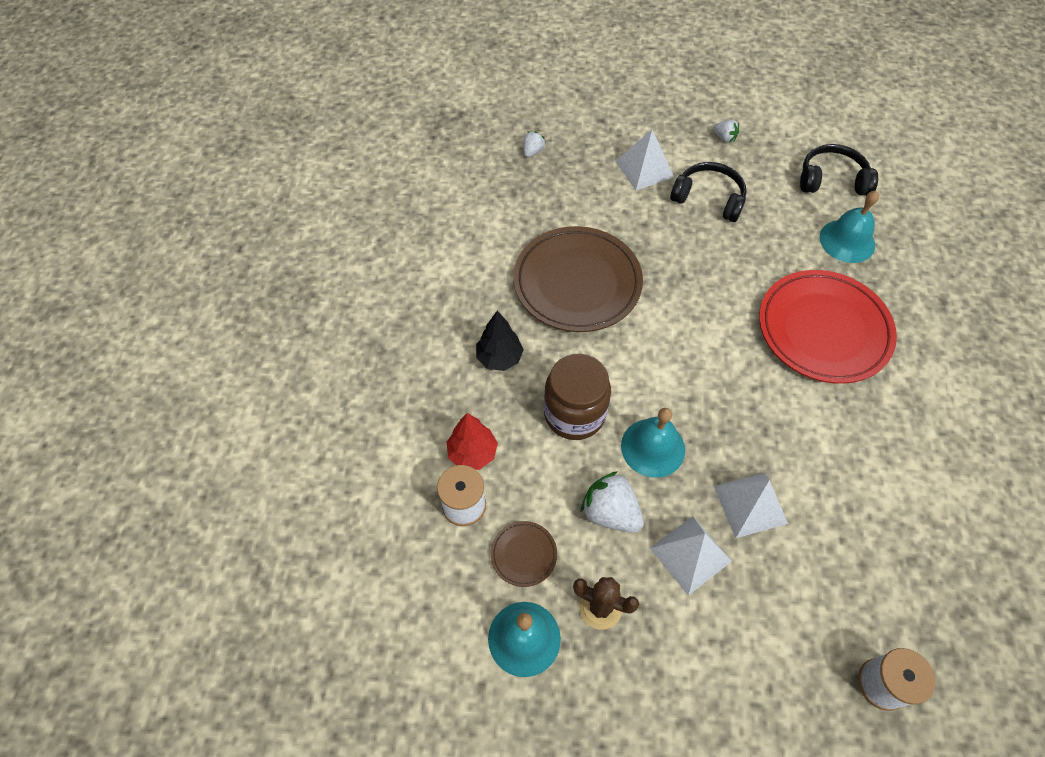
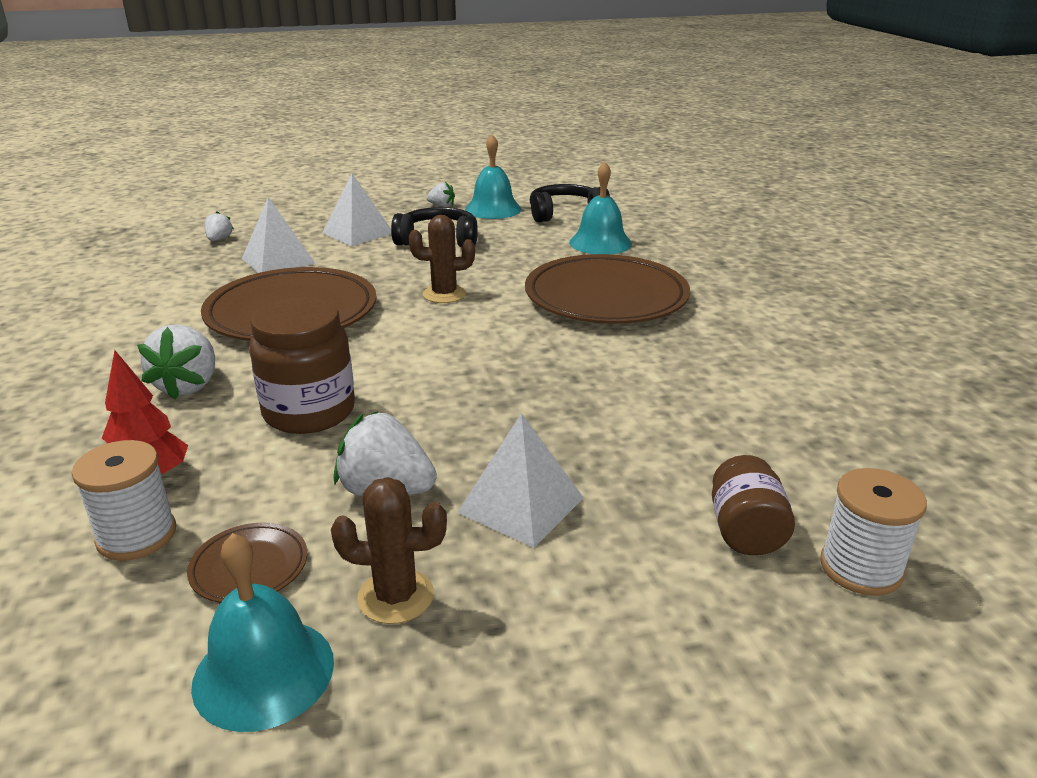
camera: 20 degrees left, 30 degrees down
black tree [476,311,524,371] -> white strawberry [137,324,215,400]
turquoise bell [621,408,685,478] -> turquoise bell moved to [465,135,521,219]
white pyramid [714,473,788,538] -> white pyramid moved to [242,197,315,273]
red plate [759,270,897,384] -> brown plate [525,254,690,324]
none -> brown cactus [409,215,475,303]
none -> brown jar [712,455,795,555]

